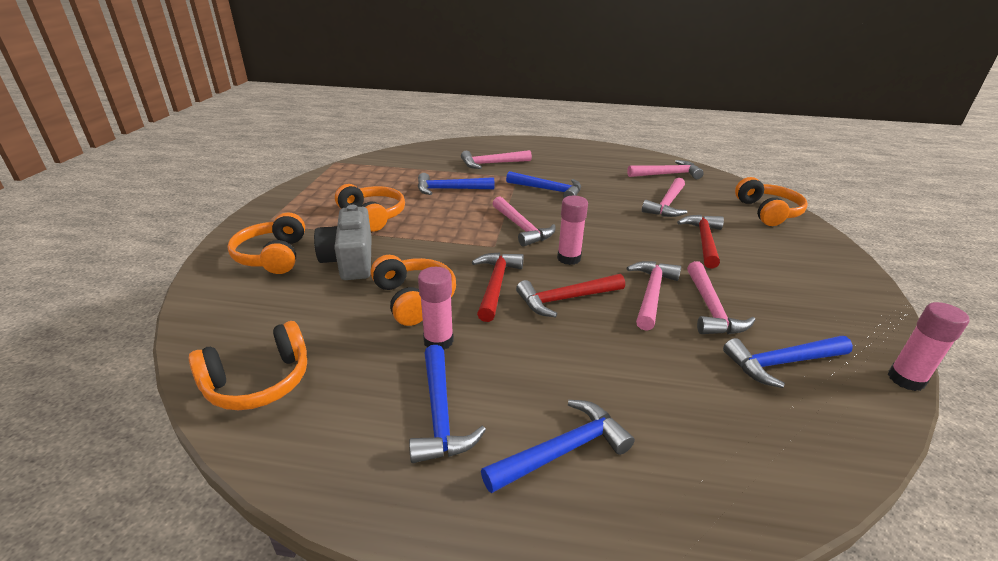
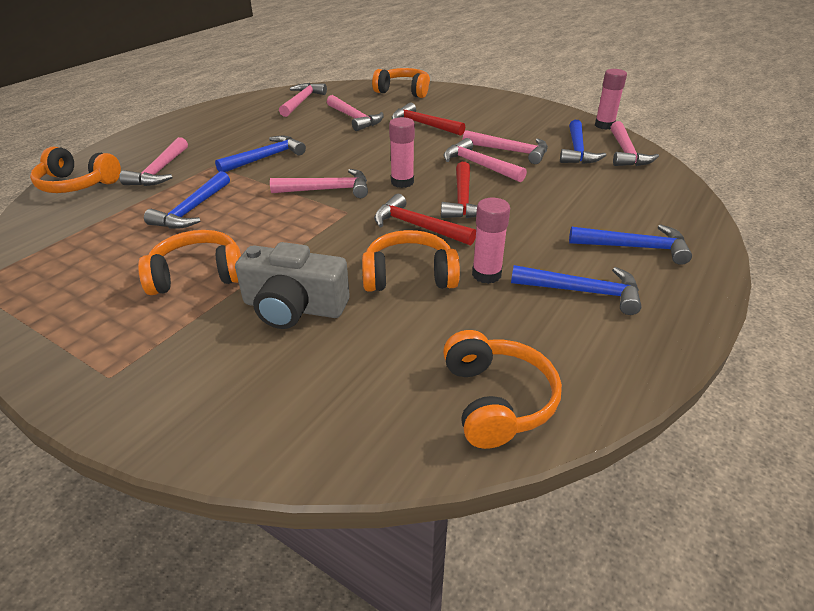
camera: 65 degrees left, 5 degrees up
orange headphones [227,212,305,274] -> orange headphones moved to [30,147,121,193]
blue hammer [481,400,635,493] -> blue hammer turned 105 degrees clockwise [569,224,692,265]
none -> pink hammer [611,121,659,166]

